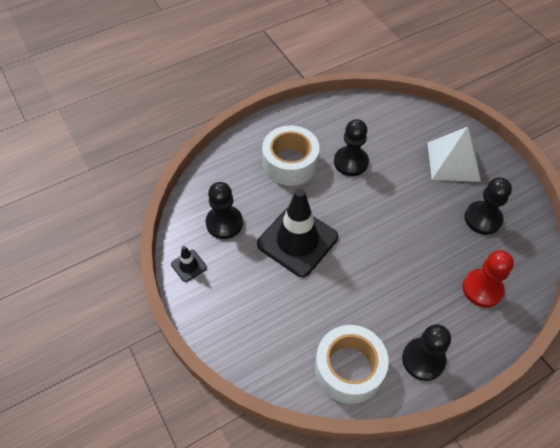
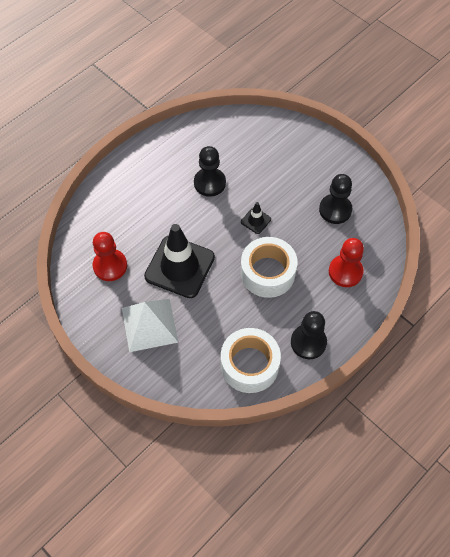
camera: 15 degrees left, 5 degrees up
black traffic cone [171,246,207,282] -> black traffic cone moved to [241,202,271,234]
black pawn [206,182,243,239] -> red pawn [93,232,127,281]
white tape [262,125,320,186] -> white tape moved to [241,237,297,298]
white pyramid [428,127,481,182] -> white pyramid moved to [122,299,179,352]

